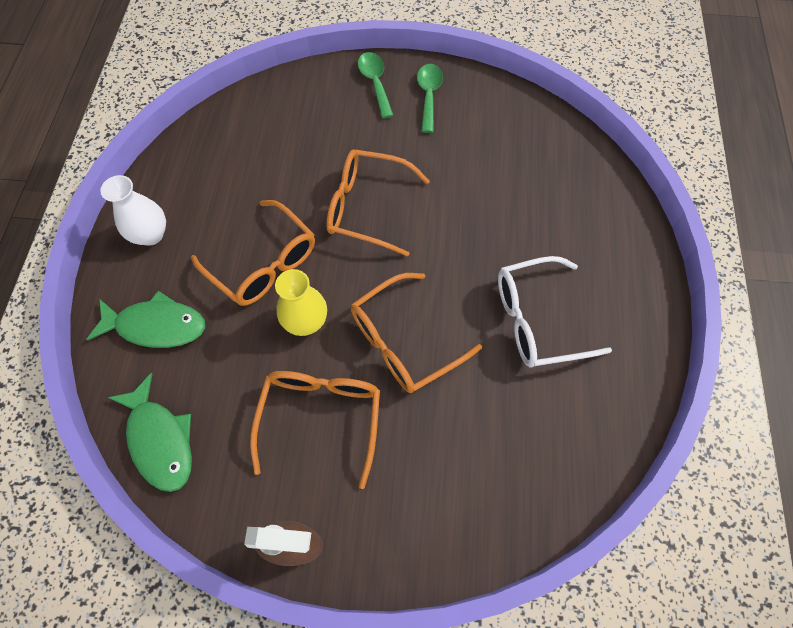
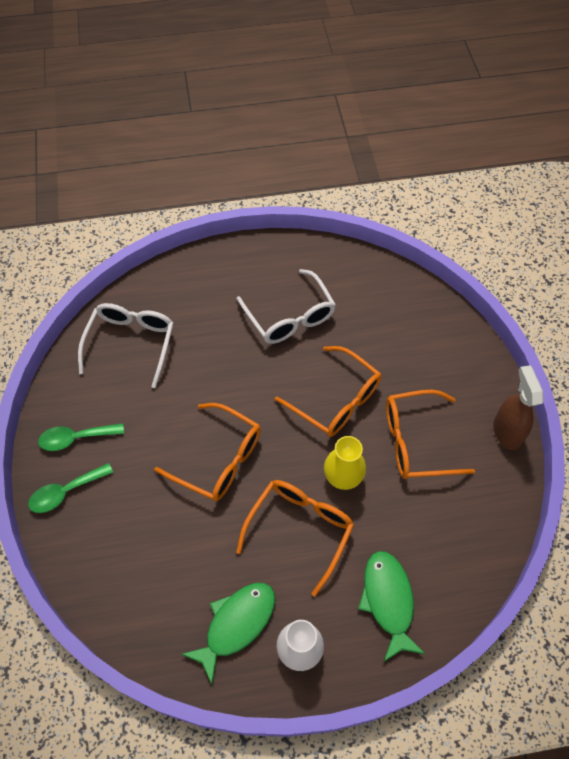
camera: 105 degrees left, 5 degrees down
green fish [107,373,192,492] -> green fish moved to [181,583,275,684]
orange glasses [326,149,430,257] -> orange glasses turned 60 degrees counterclockwise [154,403,261,501]
none -> white glasses [78,303,174,388]

